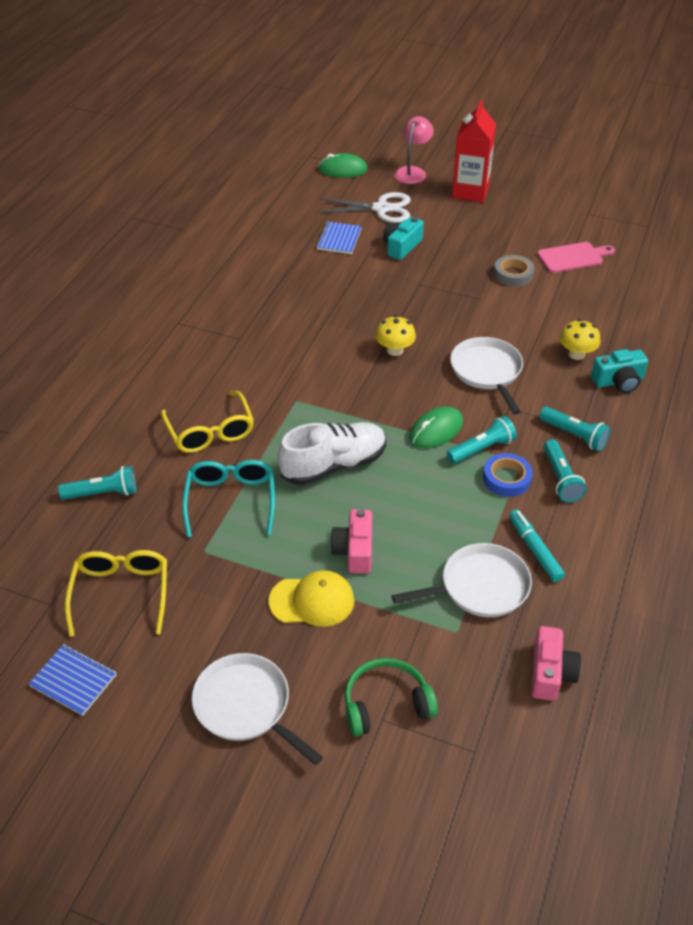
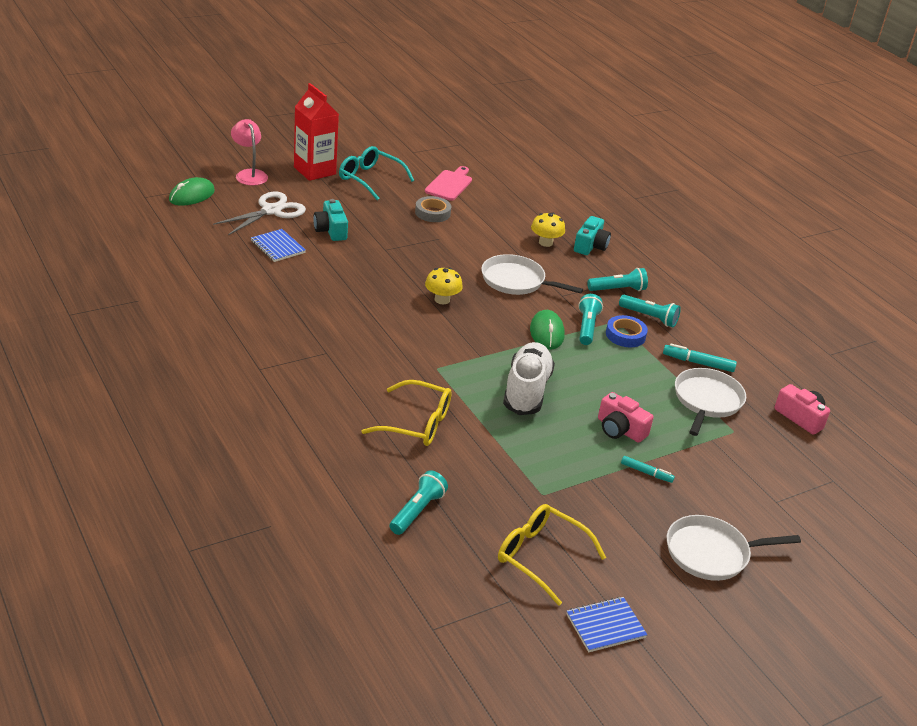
camera: 55 degrees left, 10 degrees down
turquoise glasses [182,460,275,537] -> turquoise glasses moved to [339,146,414,200]
yellow cap [268,570,354,627] -> turquoise marker [621,456,675,483]
green headphones [344,658,438,737] -> none

